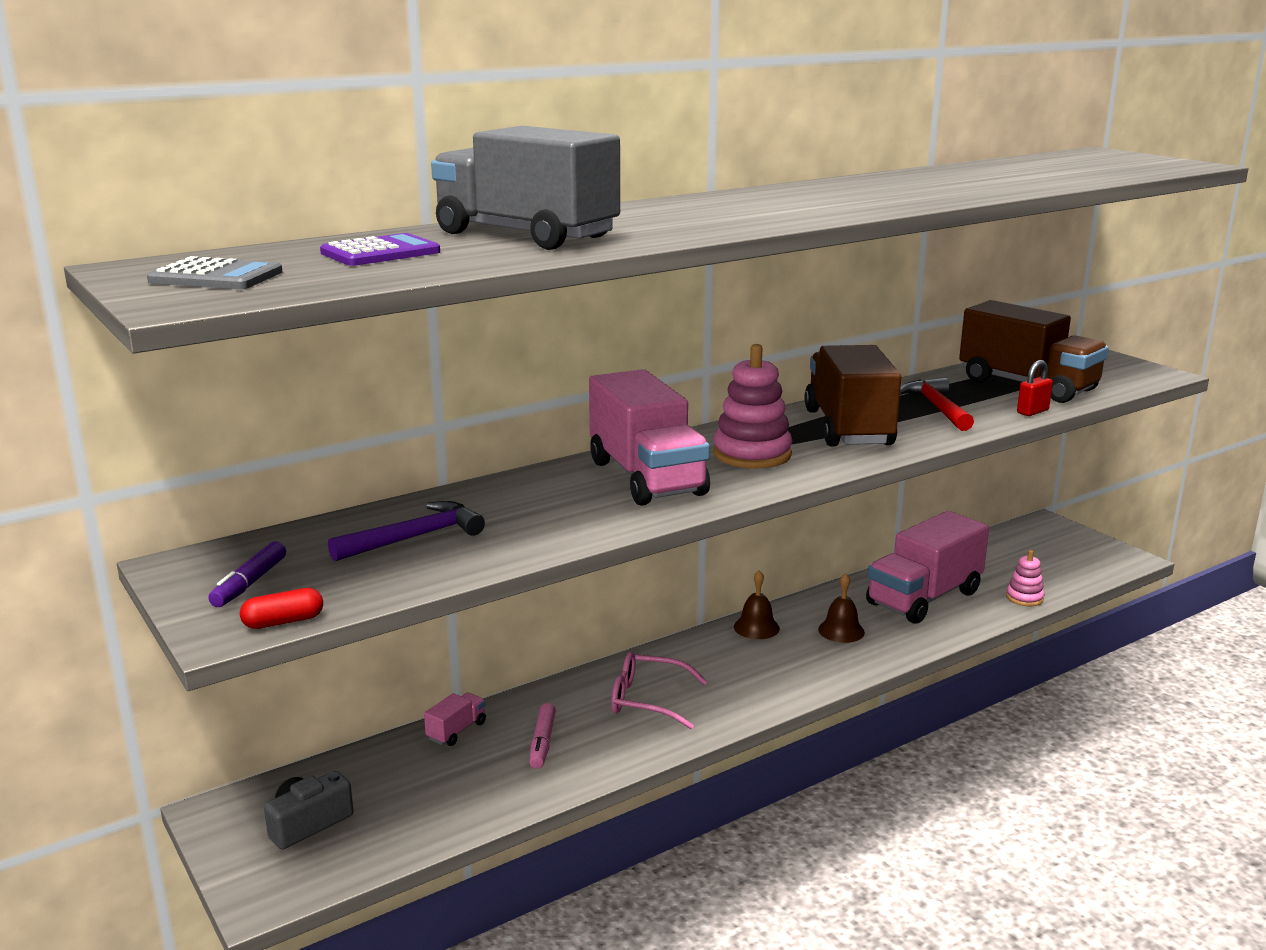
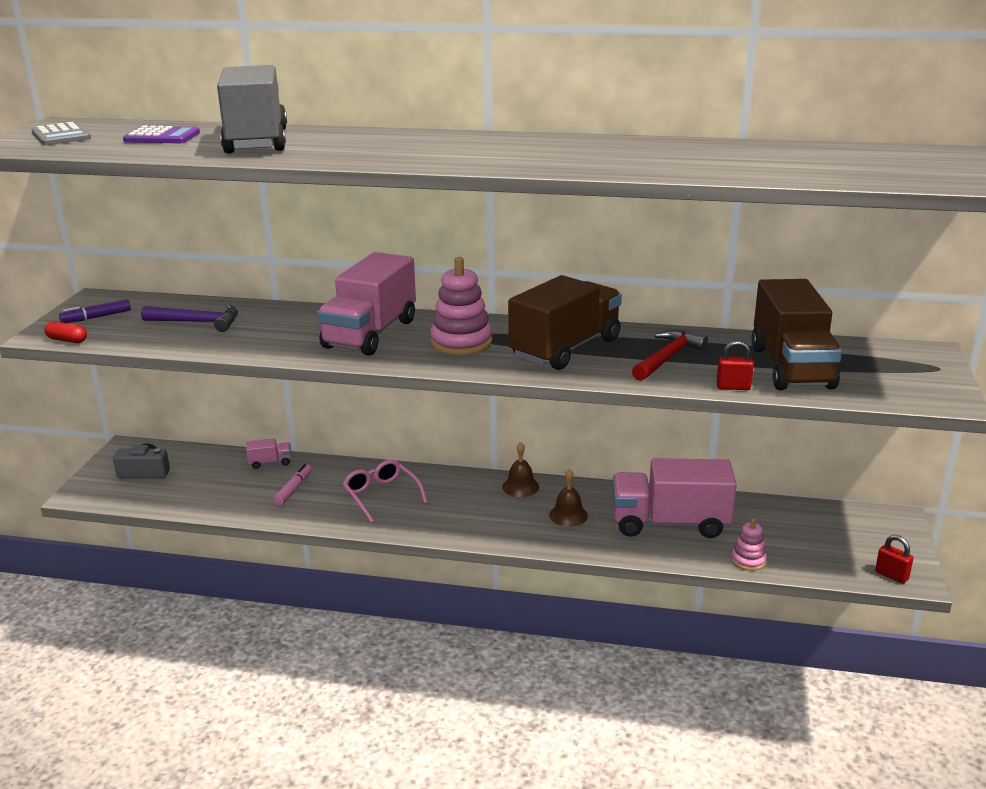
camera: 45 degrees right, 5 degrees up
pink marker [529,703,556,769] -> pink marker turned 150 degrees clockwise [273,464,312,506]
none -> red padlock [875,535,914,584]

